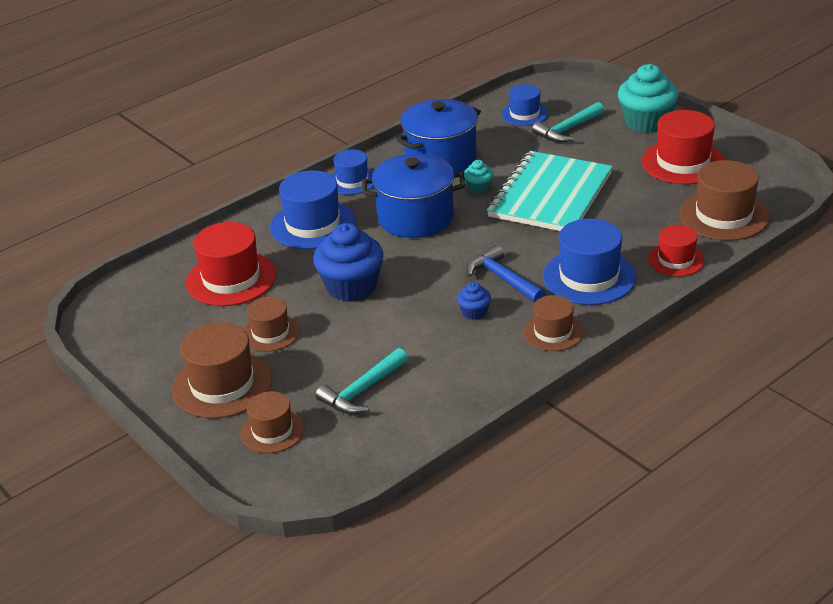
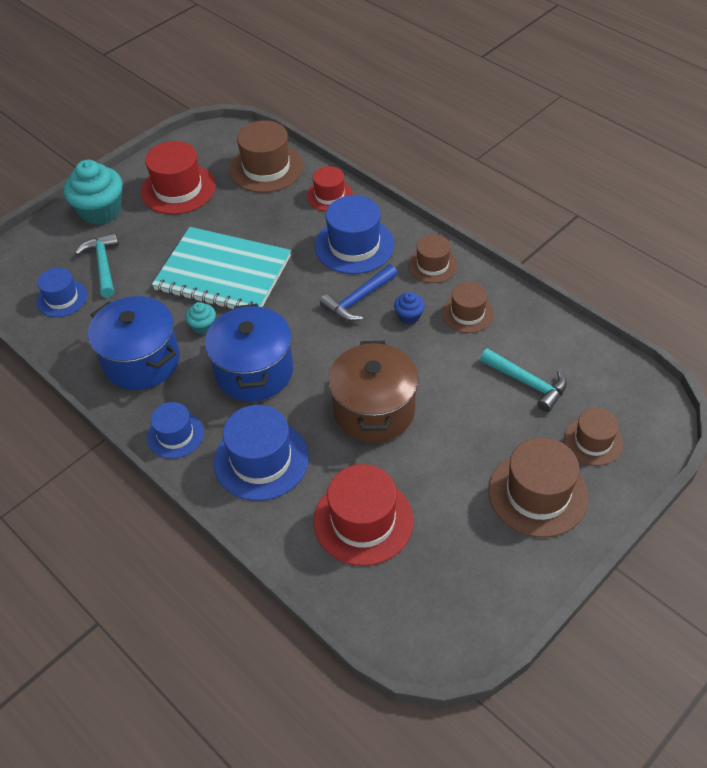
camera: 95 degrees left, 15 degrees up
brown hat [243,297,300,352] -> brown hat moved to [442,282,494,333]
blue cupcake [313,223,384,302] -> brown pot [328,341,419,443]
turquoise hammer [532,102,604,143] -> turquoise hammer turned 150 degrees counterclockwise [75,232,119,298]

